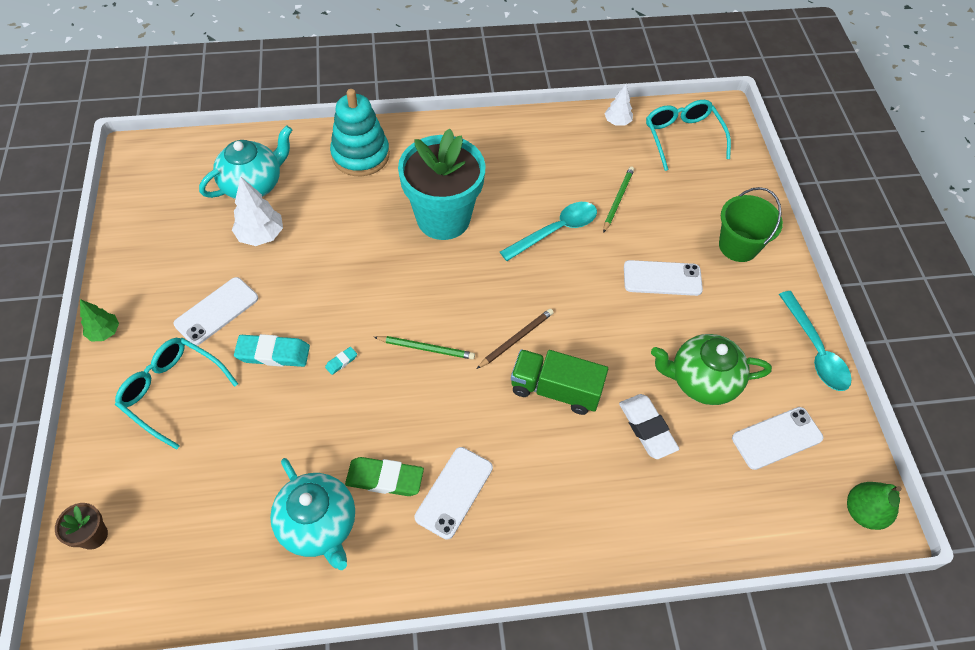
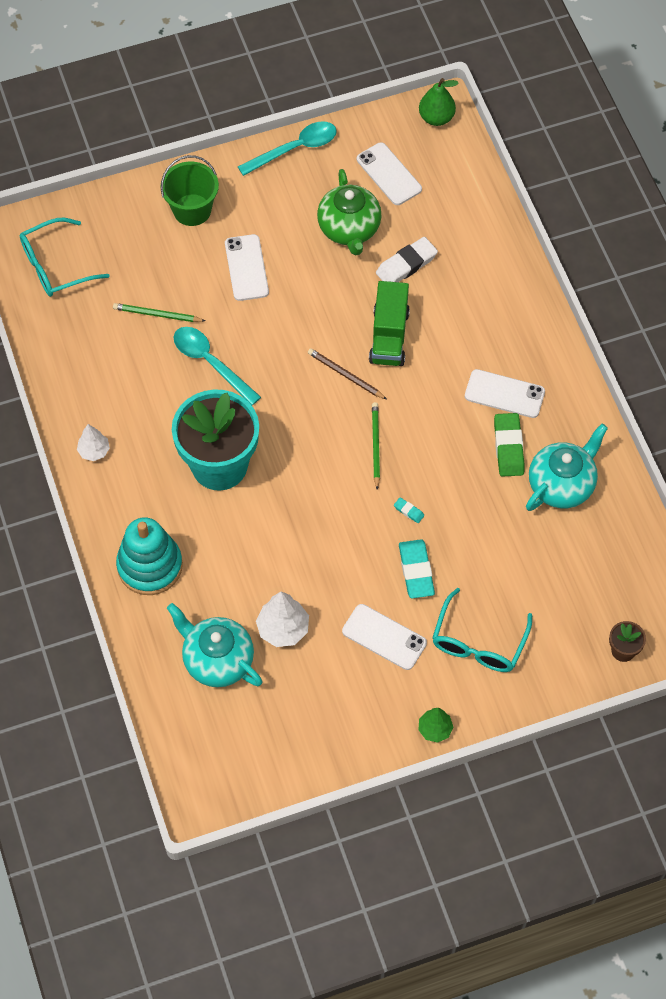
camera: 100 degrees left, 5 degrees up
white tree [604,84,633,126] -> white tree moved to [77,424,110,461]

